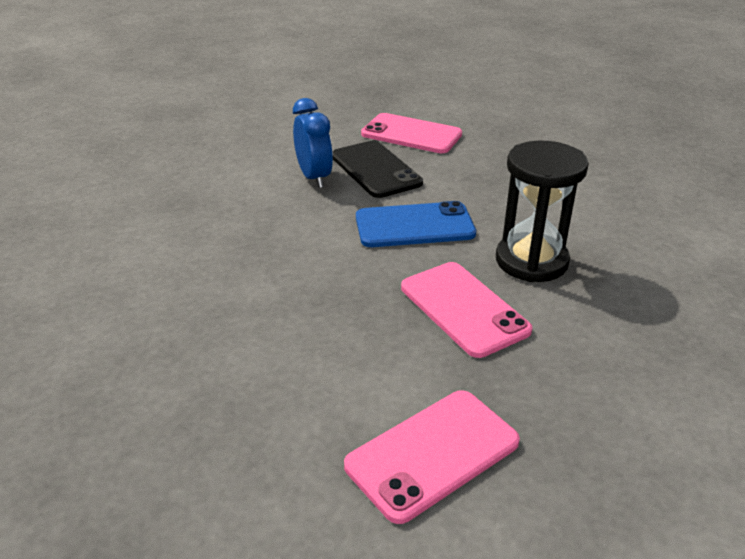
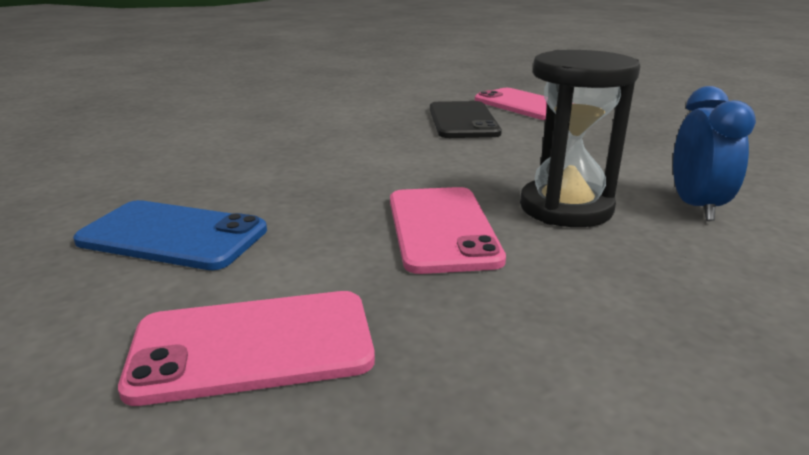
camera: 25 degrees right, 10 degrees down
blue clock [293,98,333,188] -> blue clock moved to [673,86,756,221]
blue phone [356,201,476,247] -> blue phone moved to [73,200,267,270]

